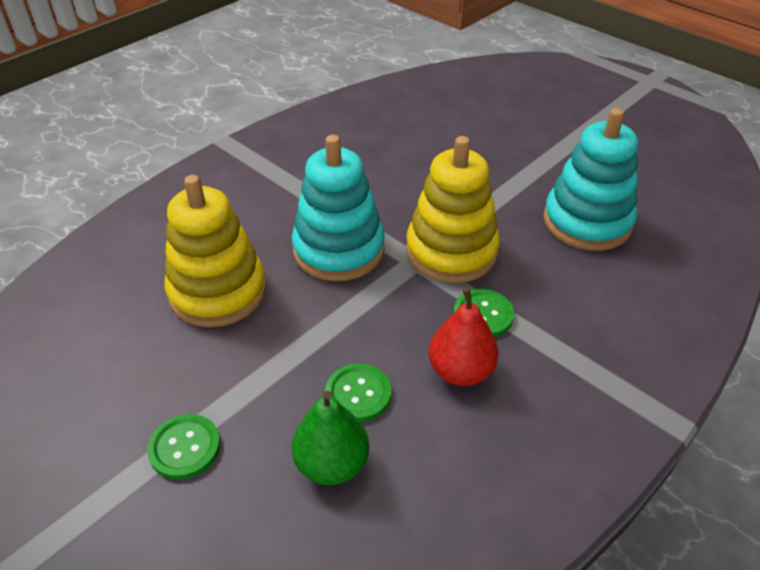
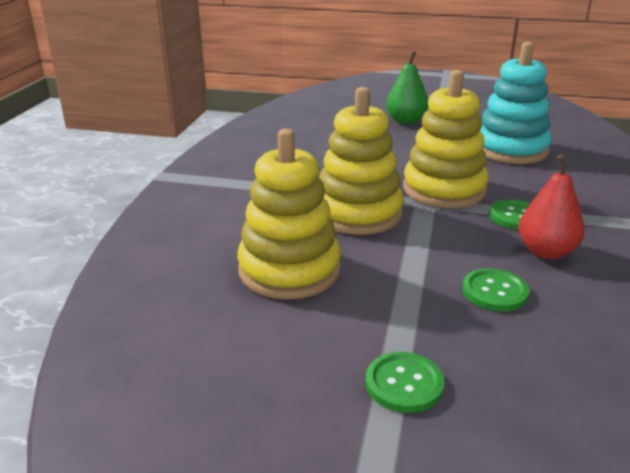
camera: 30 degrees left, 15 degrees down
turquoise stacking toy [292,135,385,281] -> yellow stacking toy [319,87,404,235]
green pear [292,391,369,485] -> green pear moved to [386,51,428,124]

